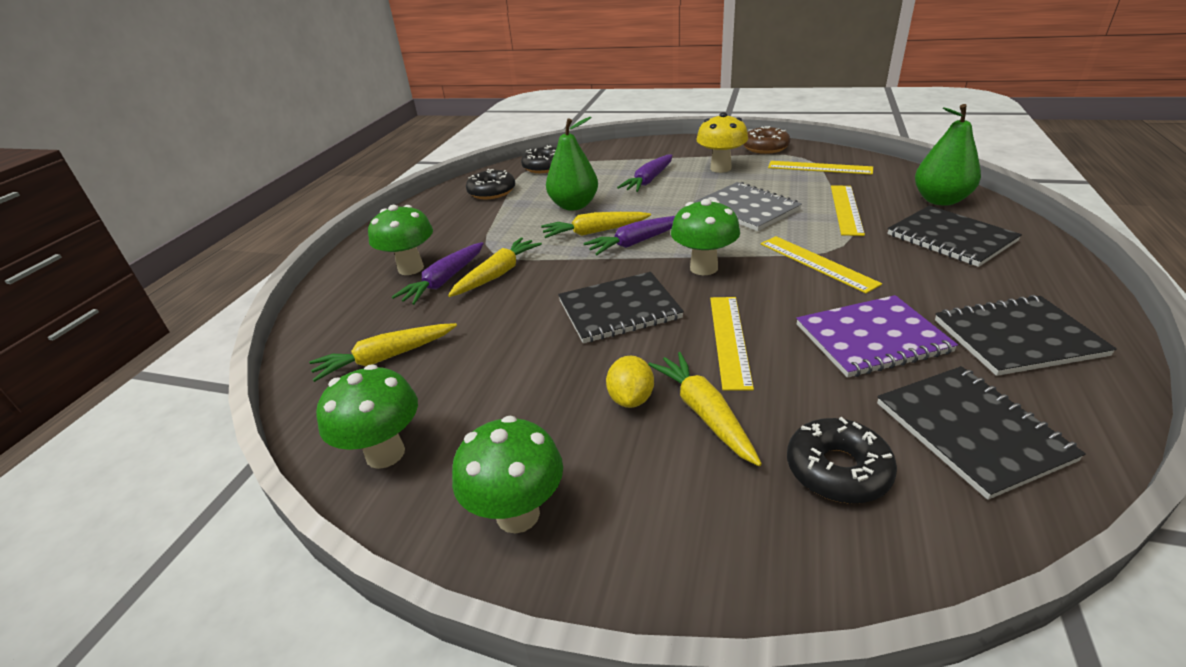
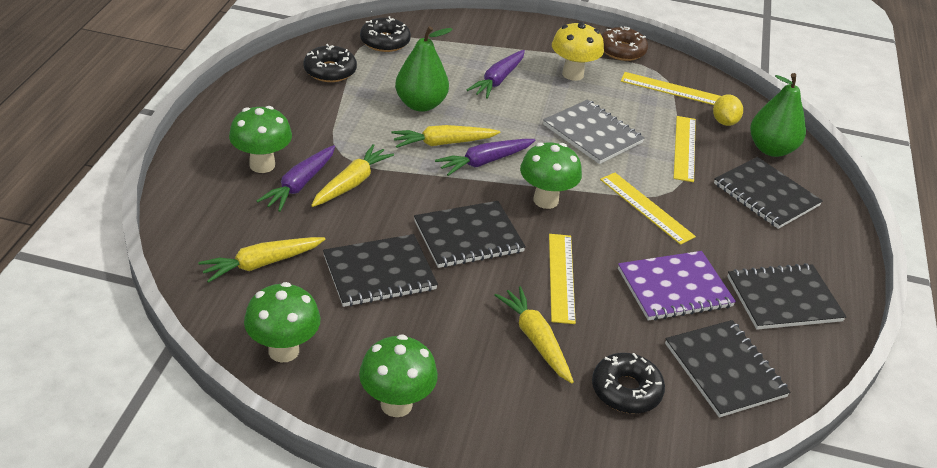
camera: 10 degrees left, 5 degrees up
yellow lemon [606,355,654,408] -> yellow lemon moved to [713,95,743,126]
none -> black notebook [323,234,438,307]

